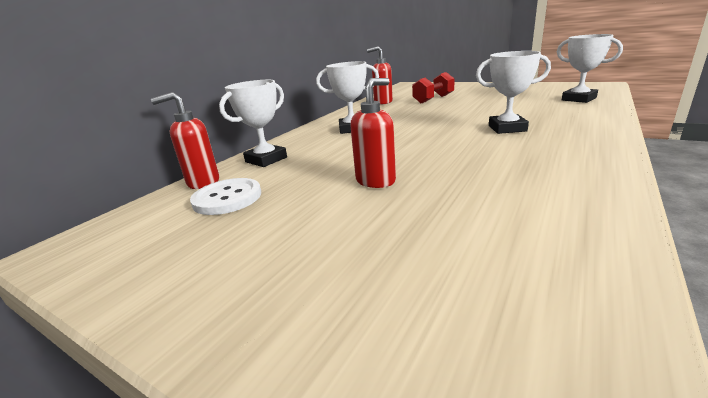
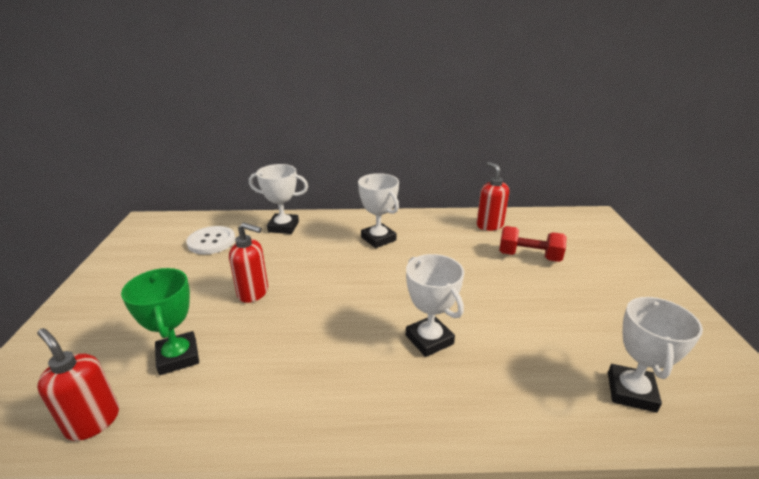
camera: 55 degrees right, 5 degrees up
red soap dispenser [151,92,219,189] -> red soap dispenser moved to [37,328,119,441]
none -> green trophy [121,268,199,375]

